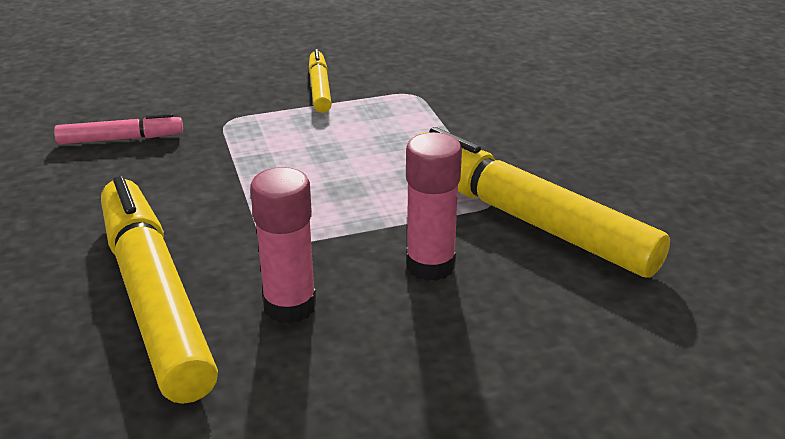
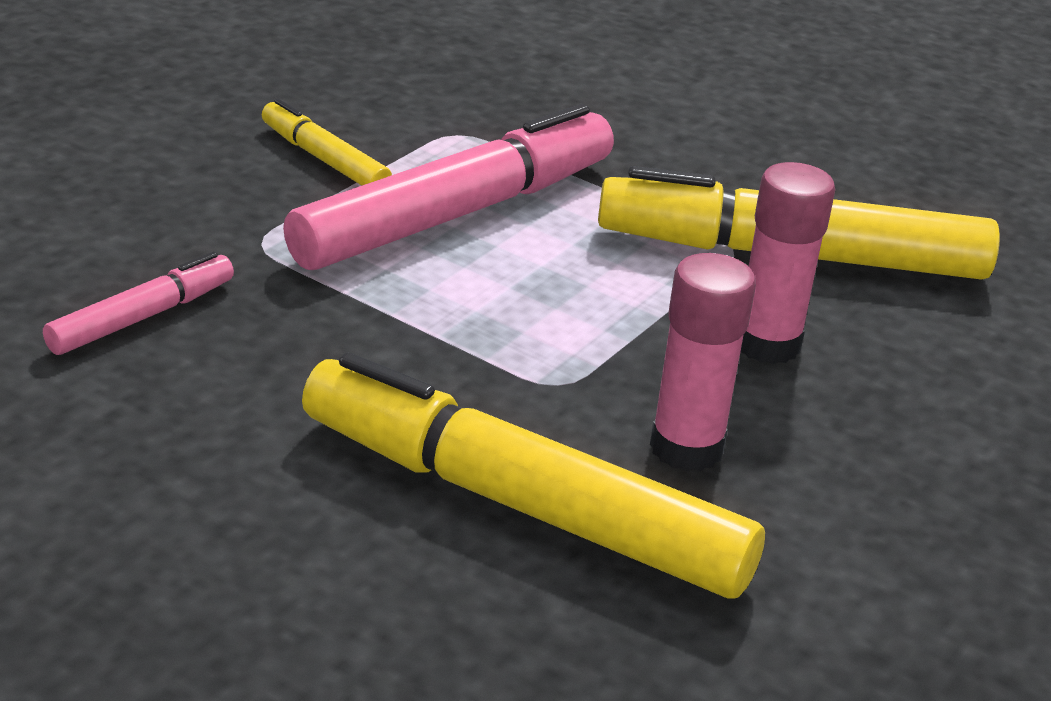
camera: 40 degrees left, 0 degrees up
none -> pink marker [283,104,614,270]

